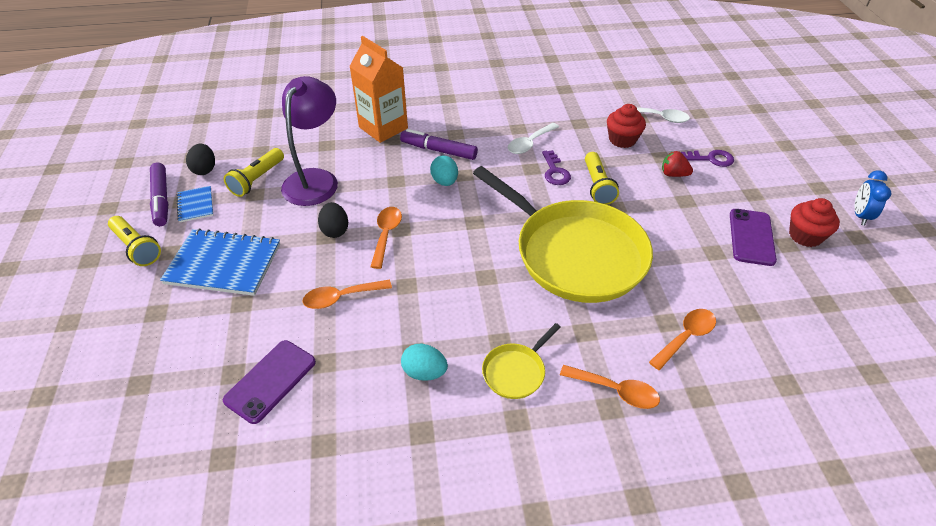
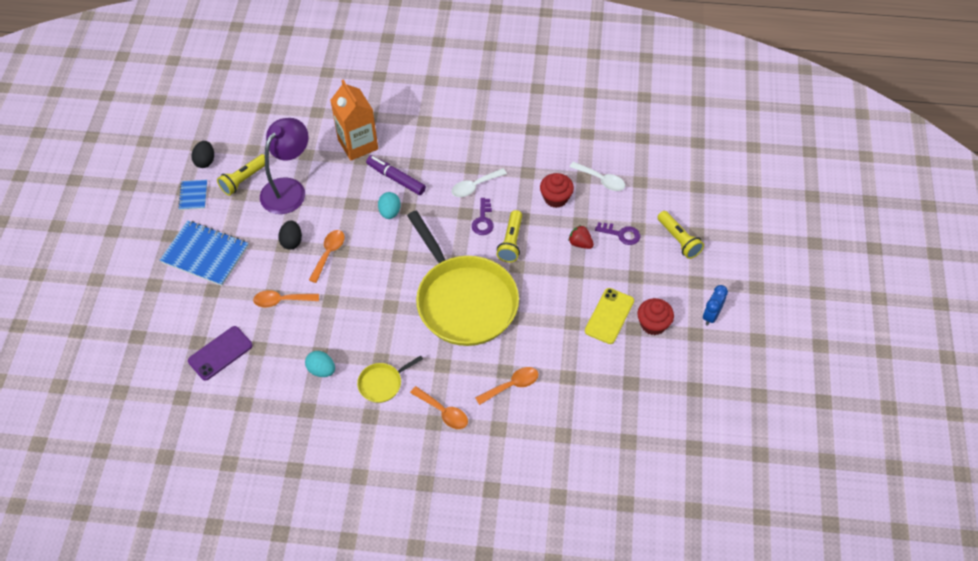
camera: 15 degrees right, 10 degrees up
yellow flashlight [108,216,161,266] -> yellow flashlight moved to [657,211,704,259]
purple marker [150,163,168,226] -> none
purple phone [730,209,777,266] -> yellow phone [585,288,634,344]

